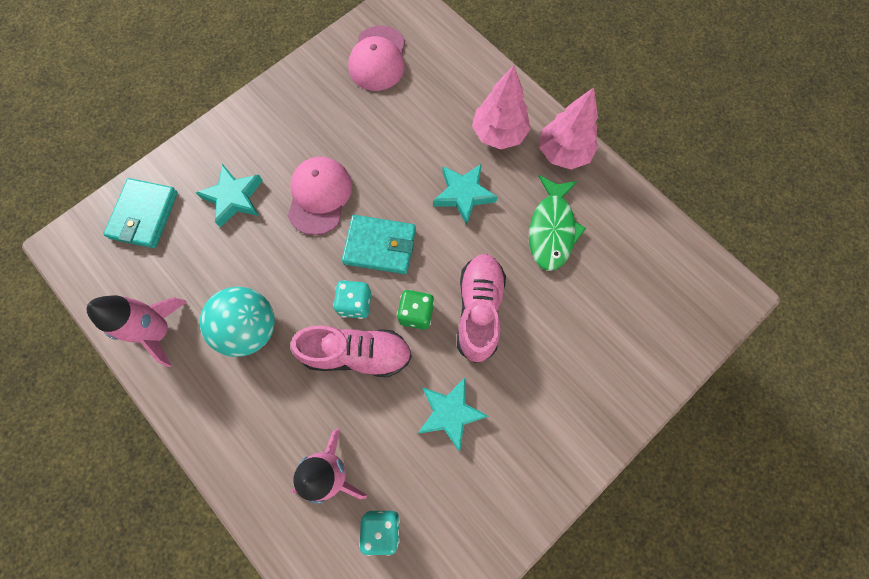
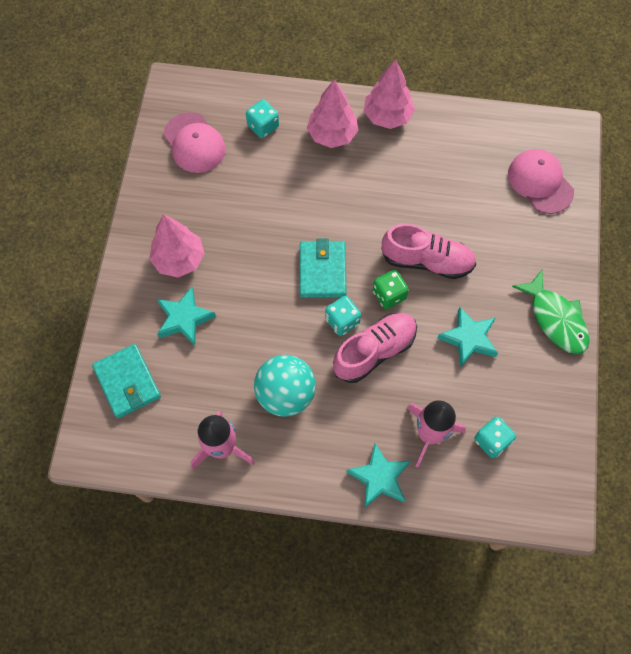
camera: 40 degrees left, 5 degrees down
pink cap [288,157,352,235] -> pink cap moved to [508,149,574,214]
turquoise wallet [342,215,416,274] -> turquoise wallet turned 60 degrees counterclockwise [300,238,347,298]
turquoise star [433,164,498,225] -> turquoise star moved to [346,443,410,508]
pink shoe [457,254,506,363] -> pink shoe turned 135 degrees clockwise [381,224,476,279]
green fish [529,175,586,271] -> green fish moved to [512,270,590,354]
none -> pink tree [149,214,205,278]
none -> turquoise dice [246,100,279,138]

